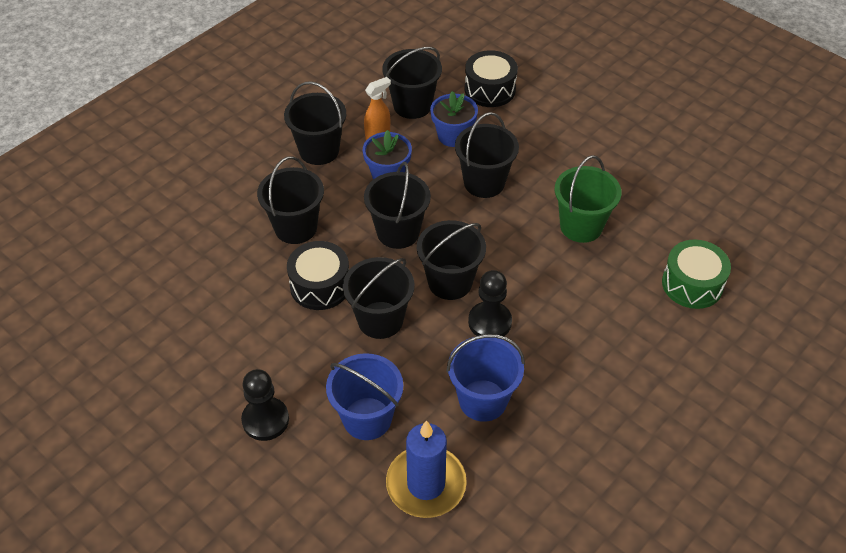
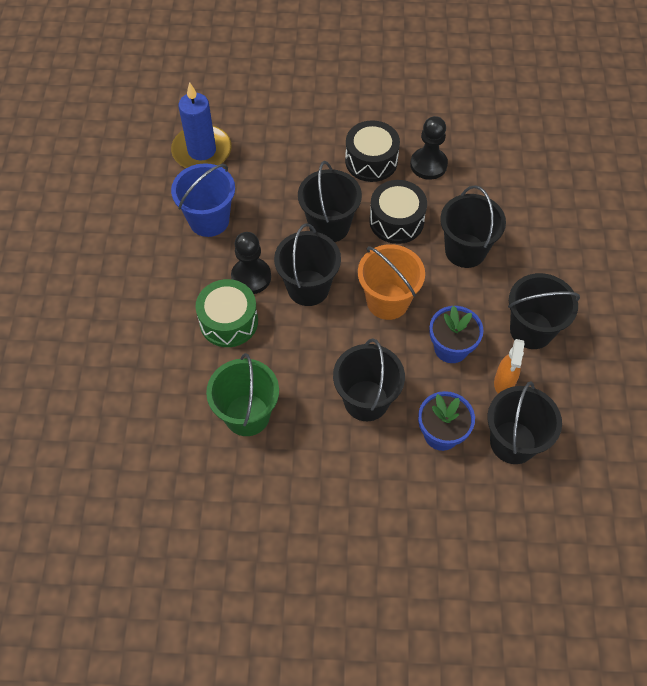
camera: 140 degrees right, 10 degrees up
black pawn [241,369,289,441] -> black pawn moved to [410,116,448,180]
blue bucket [326,353,403,440] -> none
black bucket [364,162,431,249] -> orange bucket [358,244,425,320]
black drum [464,50,518,107] -> black drum moved to [345,121,400,182]
green drum [662,240,731,309] -> green drum moved to [196,279,258,347]

